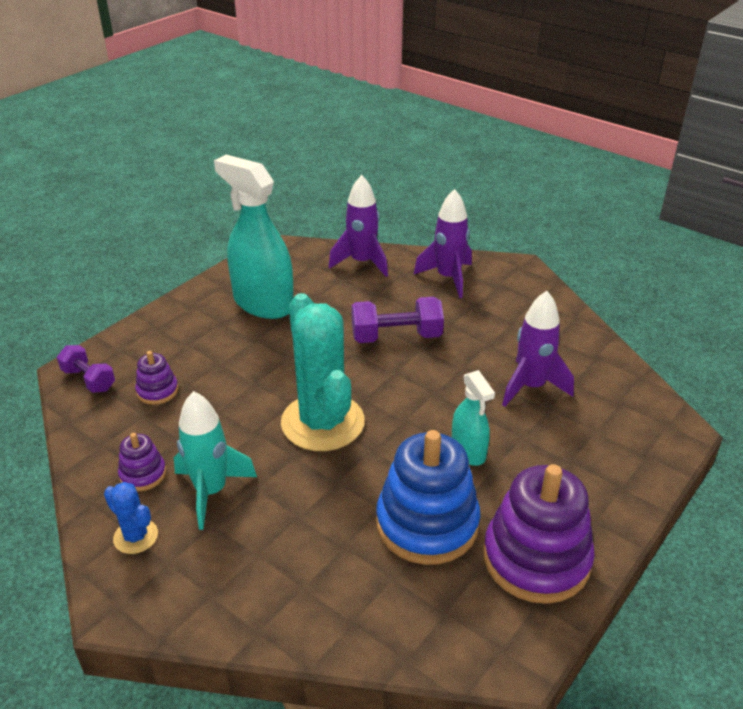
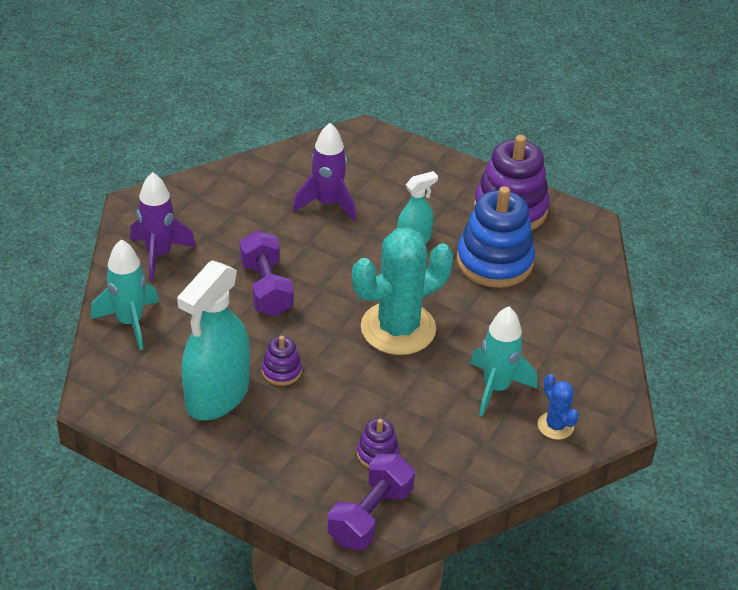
camera: 100 degrees left, 5 degrees up
purple dumbbell [57,345,115,393] -> purple dumbbell [327,453,415,550], size x1.53
blue cactus [104,482,158,554] -> blue cactus turned 60 degrees counterclockwise [538,374,579,440]
purple stacking toy [118,433,166,491] -> purple stacking toy moved to [262,336,302,386]
purple rocket [328,175,388,277] -> turquoise rocket [91,239,159,350]

